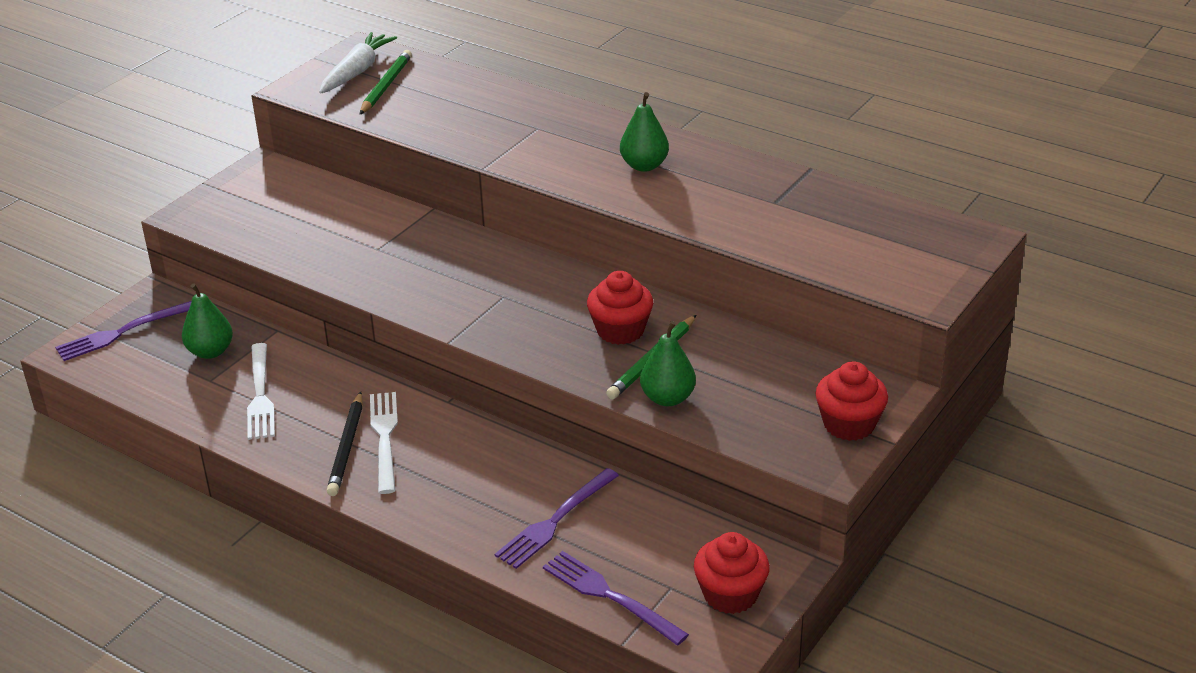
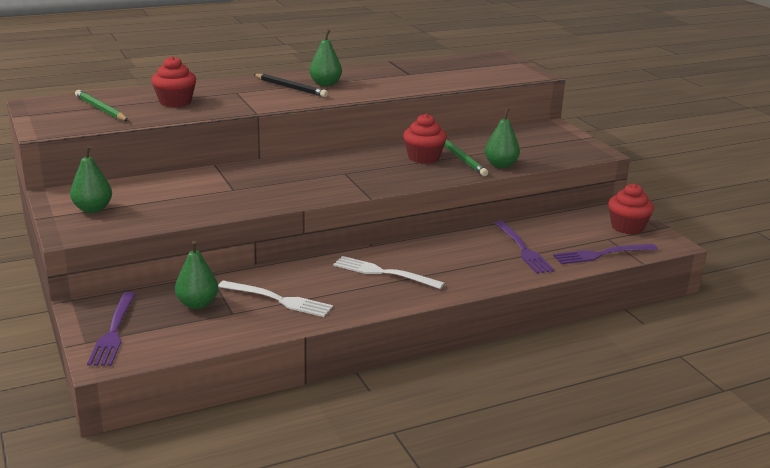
camera: 60 degrees left, 10 degrees down
white carrot [319,32,397,94] -> none
black pencil [327,392,363,496] -> black pencil moved to [253,74,328,97]
red cupcake [815,361,888,441] -> red cupcake moved to [151,56,196,107]
none -> green pear [70,146,112,213]

